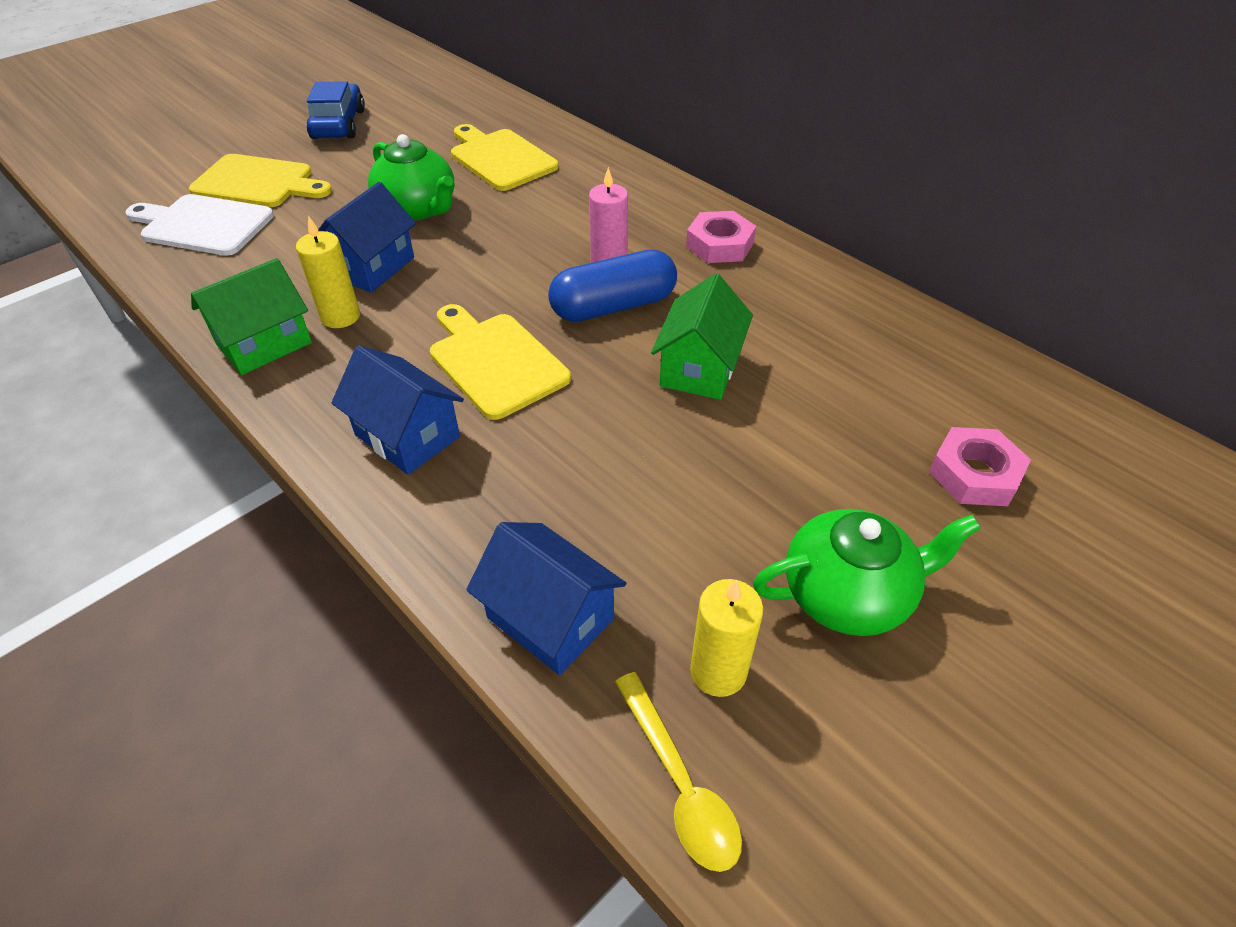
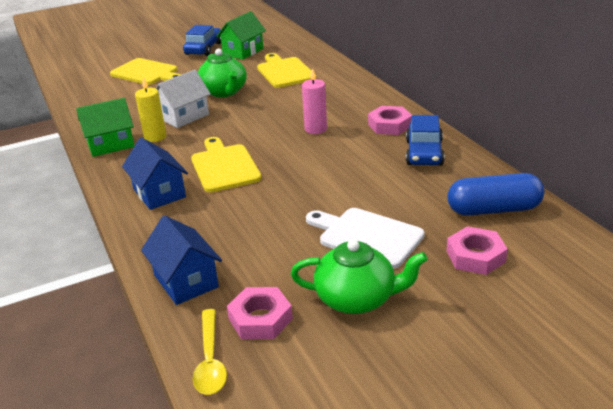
camera: 20 degrees right, 15 degrees down
white cutting board [125,194,274,256] -> white cutting board moved to [306,208,425,269]
blue house [318,182,416,293] -> white house [156,70,211,128]
blue capsule [548,249,677,322] -> blue capsule moved to [447,173,544,216]
green house [651,274,753,400] -> green house moved to [216,11,266,60]
yellow candle [690,579,763,697] -> pink nut [227,287,293,339]
none -> blue car [406,115,445,165]

